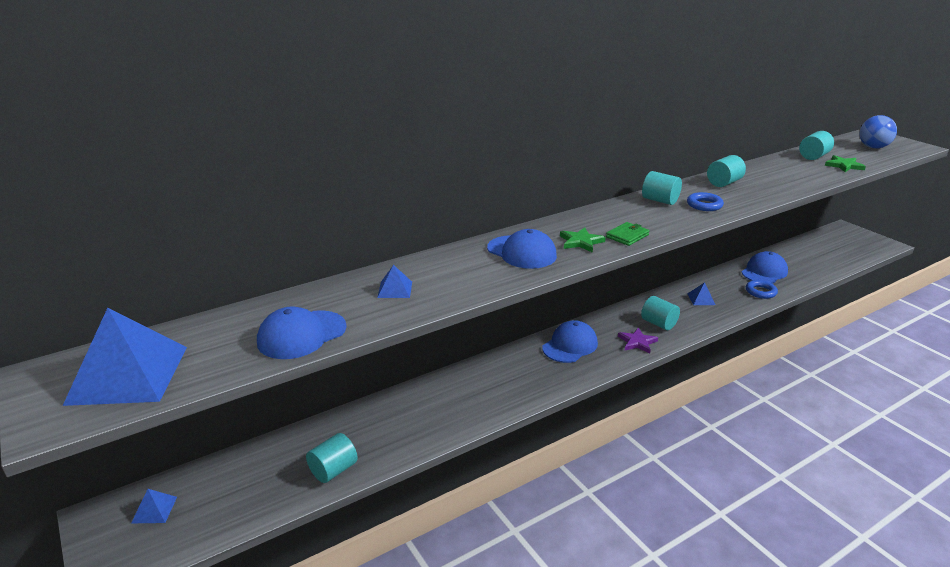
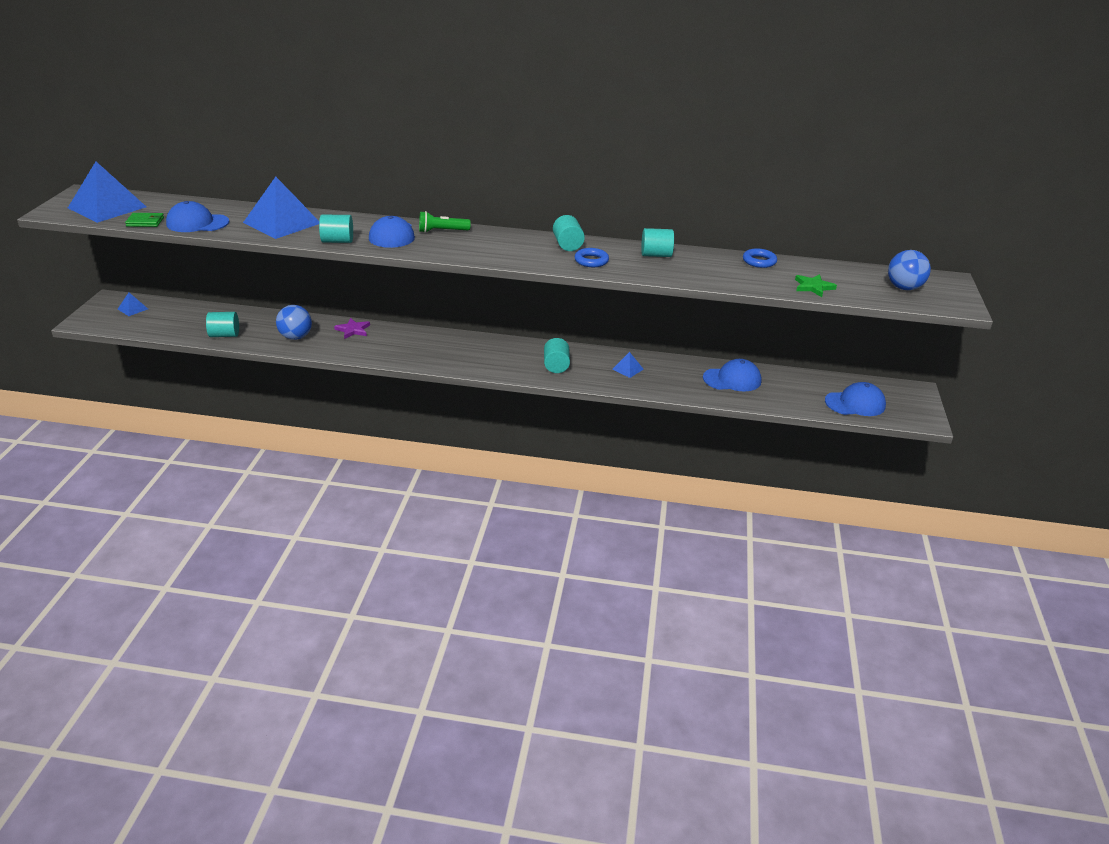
camera: 40 degrees right, 5 degrees up
blue pyramid [377,265,412,298] -> blue pyramid [243,177,319,239], size x2.30
blue cap [542,320,598,363] -> blue cap moved to [825,382,886,416]
green star [560,227,606,253] -> none
green wallet [606,222,649,246] -> green wallet moved to [125,213,164,227]
purple star [618,327,658,353] -> purple star moved to [334,318,370,339]
blue ring [746,280,778,299] -> blue ring moved to [743,248,777,268]
turquoise cylinder [799,131,834,160] -> turquoise cylinder moved to [319,214,353,243]
none -> blue ball [276,305,312,340]
none -> green flashlight [419,211,471,233]

